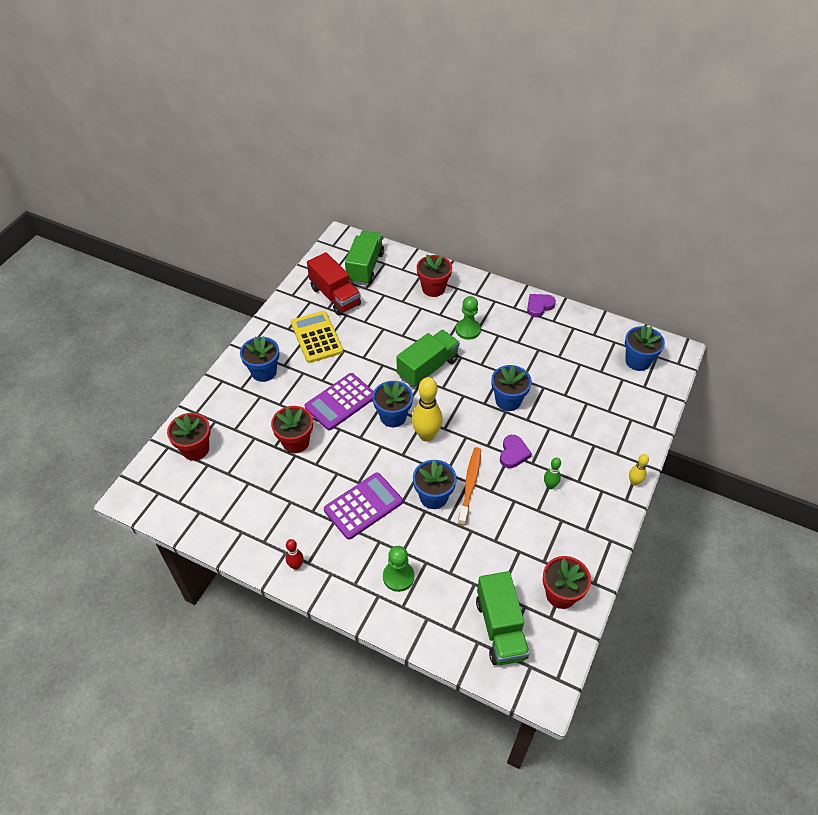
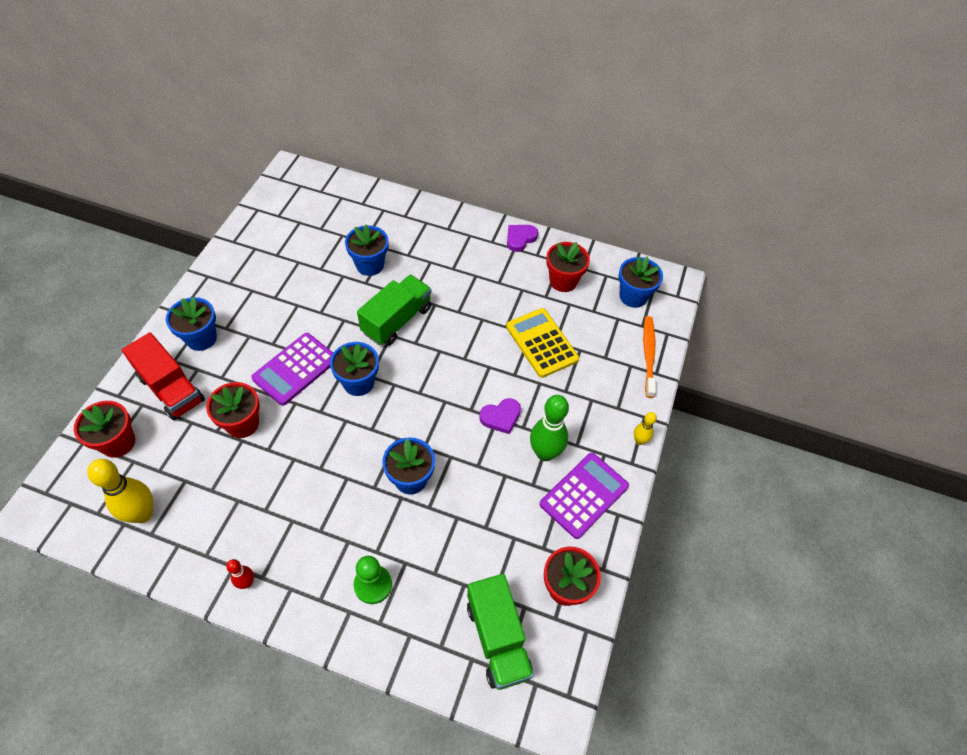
camera: 10 degrees left, 5 degrees up
yellow calculator [291,311,343,363] -> yellow calculator moved to [506,308,579,378]
red truck [307,252,361,315] -> red truck moved to [122,332,205,420]
purple calculator [324,472,403,540] -> purple calculator moved to [539,453,629,539]
green truck [345,231,384,285] -> none
yellow bowling pin [412,377,443,442] -> yellow bowling pin moved to [87,459,153,523]
red flower pot [417,255,452,297] -> red flower pot moved to [546,242,590,292]
green pawn [456,296,481,340] -> none
orange toothbrush [458,447,481,526] -> orange toothbrush moved to [643,316,656,398]
blue flower pot [491,365,532,411] -> blue flower pot moved to [345,225,388,276]
purple heart [500,435,532,468] -> purple heart turned 60 degrees clockwise [479,398,521,434]
green bowling pin [544,458,561,489] -> green bowling pin [530,395,569,461], size x1.92

